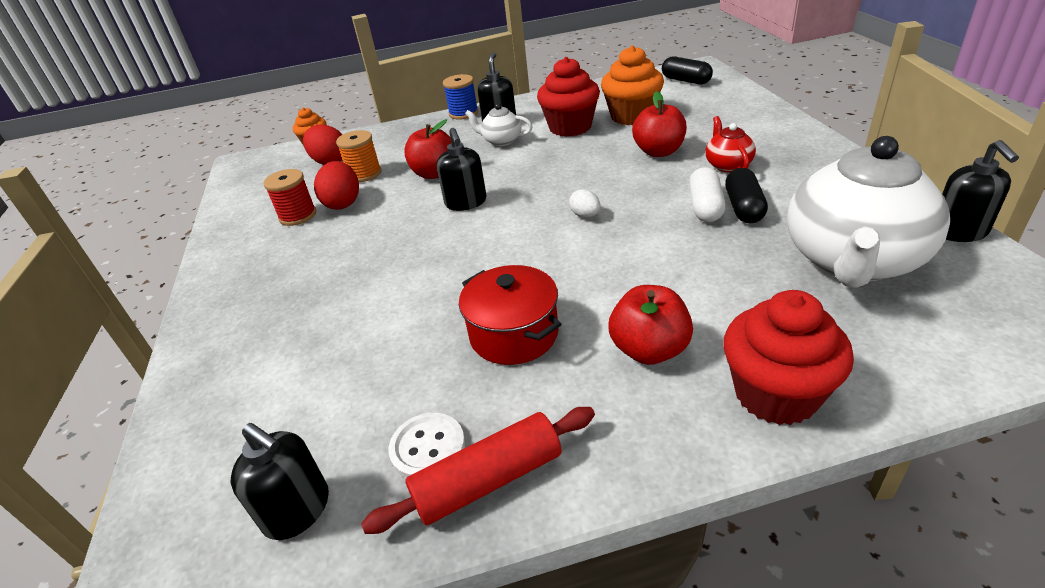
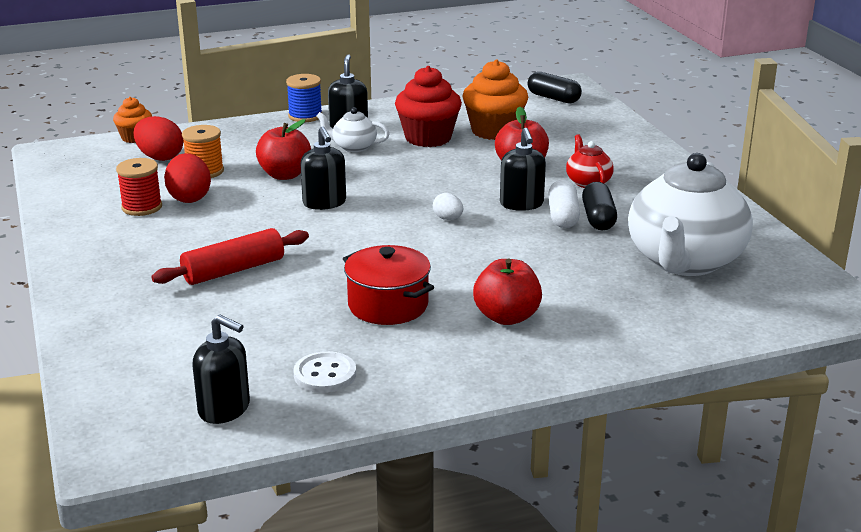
camera: 10 degrees left, 10 degrees down
red rolling pin [361,407,595,534] -> red rolling pin moved to [151,228,309,285]
red cupcake [723,290,854,425] -> none
black soap dispenser [942,140,1019,242] -> black soap dispenser moved to [500,128,546,211]

